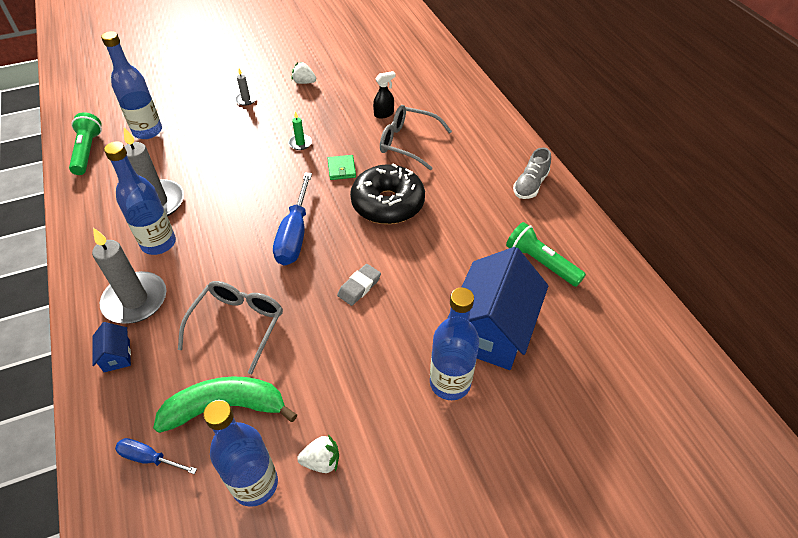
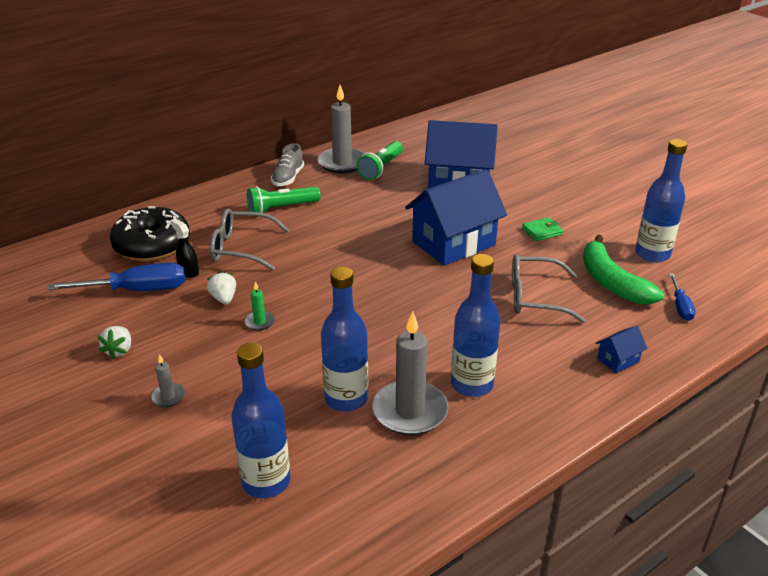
camera: 105 degrees left, 15 degrees down
green flashlight [69,112,102,175] -> green flashlight moved to [247,186,321,213]
grey candle [92,228,167,324] -> grey candle moved to [317,85,365,173]
blue screwdriver [273,172,312,266] -> blue screwdriver moved to [47,263,185,291]
white strawberry [297,435,339,473] -> white strawberry moved to [207,271,236,304]
green wallet [327,155,356,180] -> green wallet moved to [522,217,564,241]
grey eraser [337,264,381,306] -> blue house [405,169,507,266]
black donut [350,163,425,224] -> black donut moved to [110,206,190,261]
grey glasses [380,105,452,170] -> grey glasses turned 90 degrees clockwise [210,208,289,270]
blue bottle [430,288,479,400] -> blue bottle moved to [321,267,368,411]
grey shoe [513,147,551,199] -> grey shoe turned 90 degrees clockwise [271,143,304,186]

